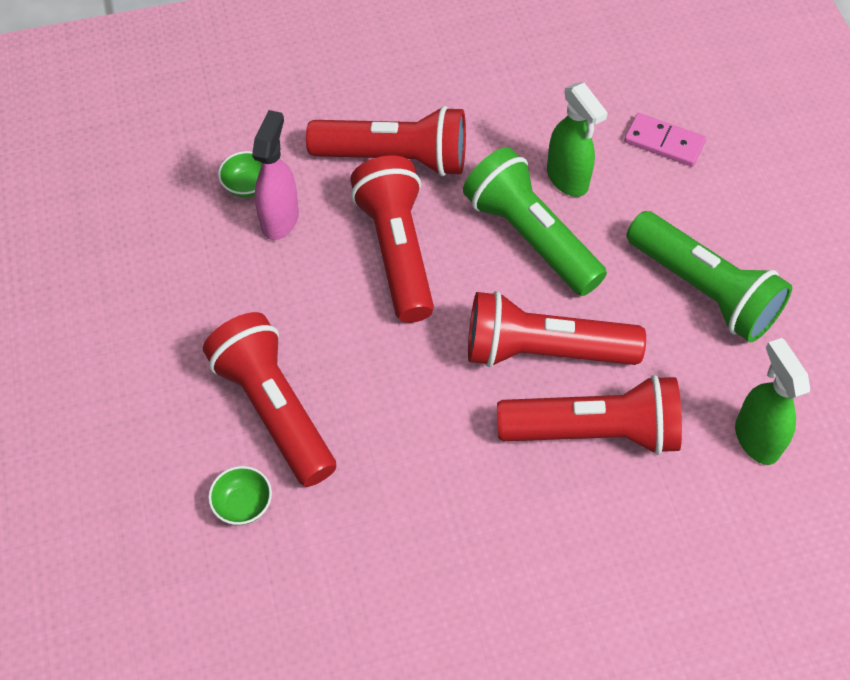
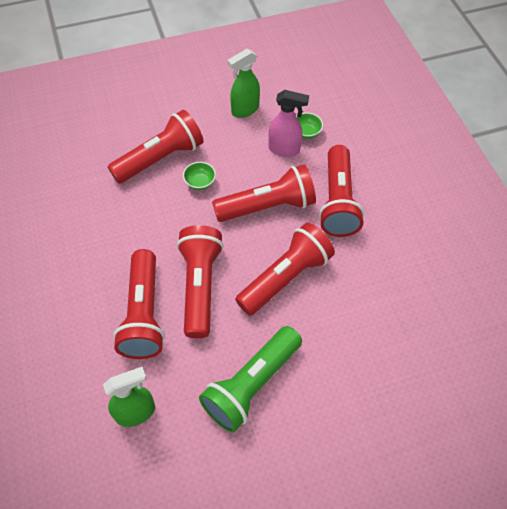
camera: 85 degrees right, 0 degrees up
green bowl [208,466,272,525] -> green bowl moved to [183,162,216,190]
green flashlight [463,147,607,296] -> red flashlight [235,223,335,316]
green spray bottle [547,82,608,197] -> green spray bottle moved to [227,49,260,118]
pink domino [624,113,706,167] -> none

